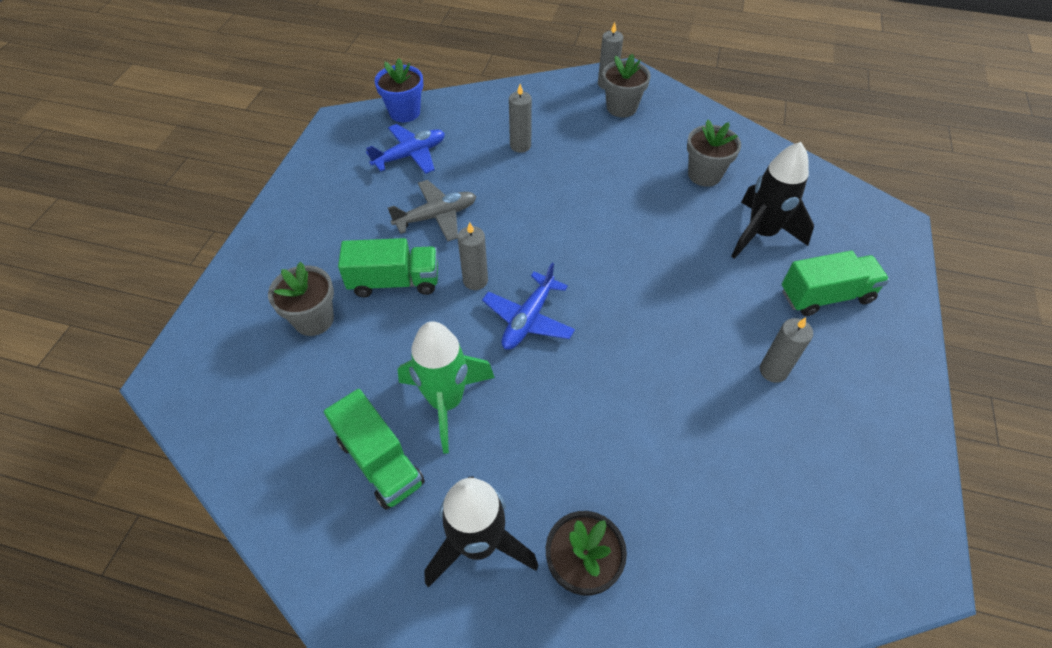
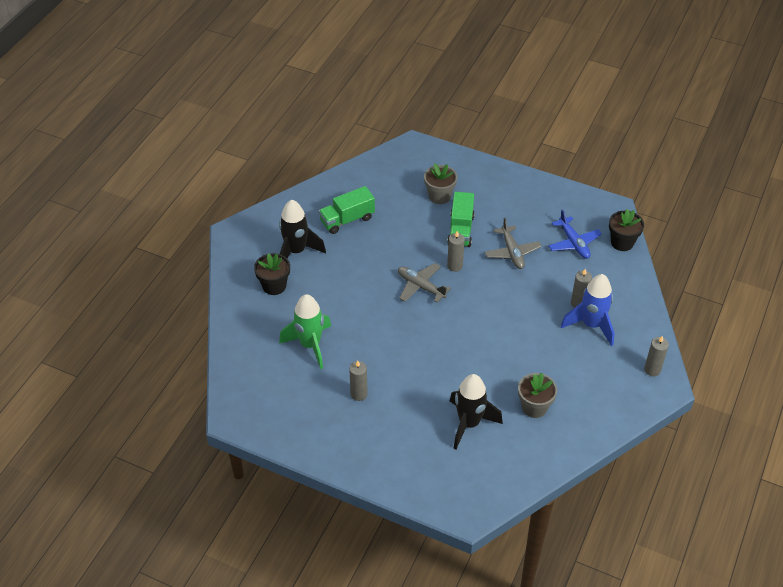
camera: 100 degrees right, 5 degrees down
blue flower pot [374,58,423,122] -> black flower pot [609,209,644,251]
green rocket [398,321,495,454] -> green rocket moved to [279,294,331,369]
blue plane [482,263,575,350] -> grey plane [398,263,451,303]
grey flower pot [602,54,651,117] -> none
green truck [782,250,889,316] -> none
none -> blue rocket [561,274,615,346]

